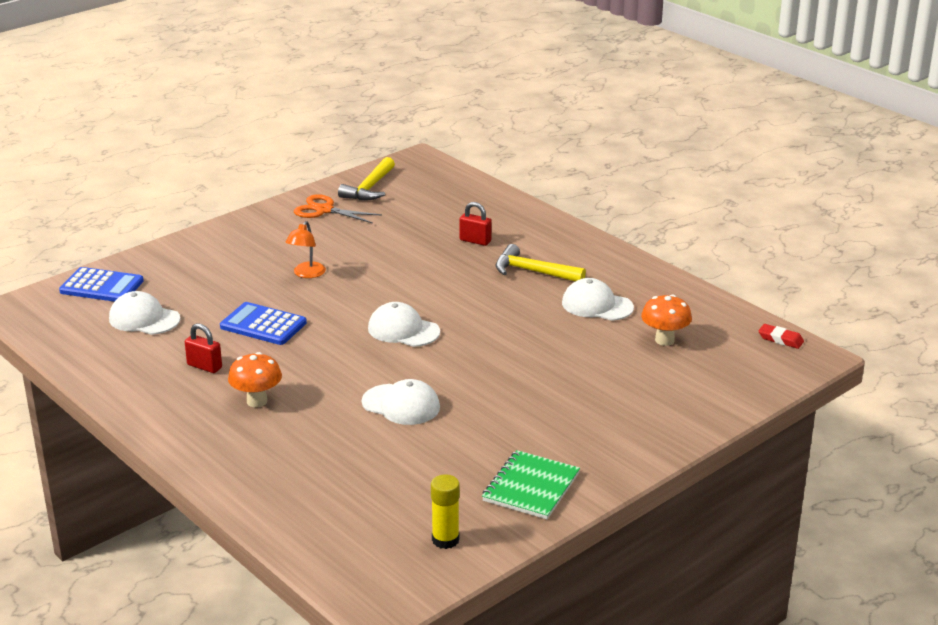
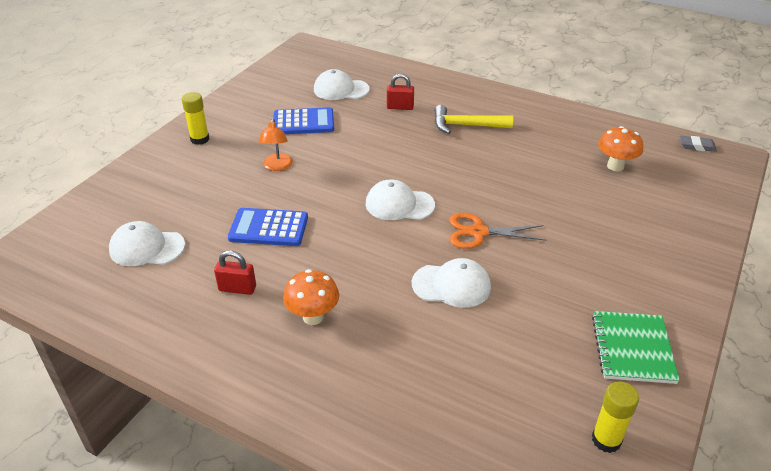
camera: 20 degrees left, 10 degrees up
blue calculator [59,267,144,302] -> blue calculator moved to [273,107,334,134]
orange scissors [294,194,382,224] -> orange scissors moved to [449,213,546,249]
yellow hammer [338,157,395,200] -> none
white cap [562,278,634,321] -> white cap moved to [314,69,370,100]
red eraser [758,324,804,349] -> grey eraser [680,136,717,152]
none -> yellow glue stick [182,92,209,145]

